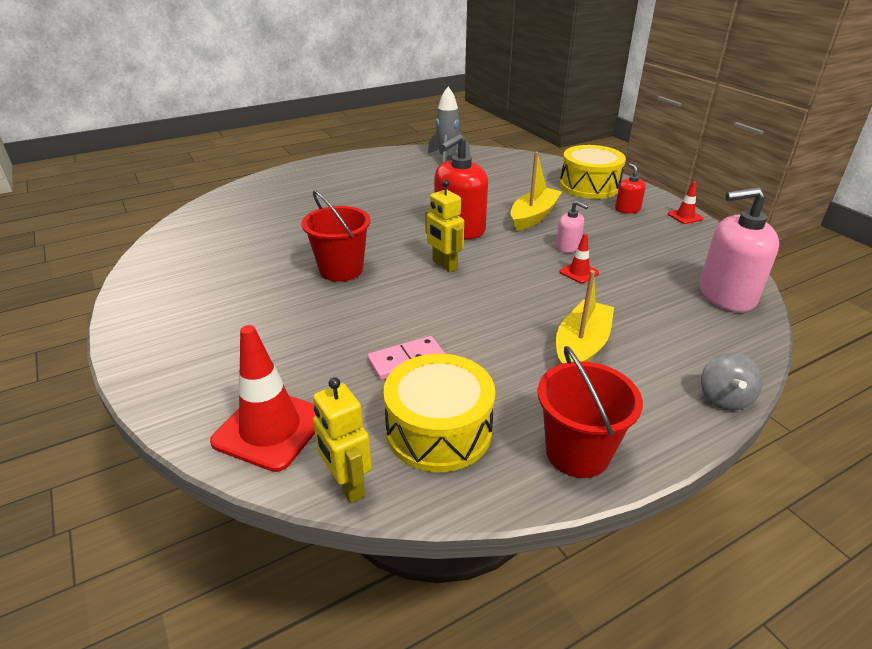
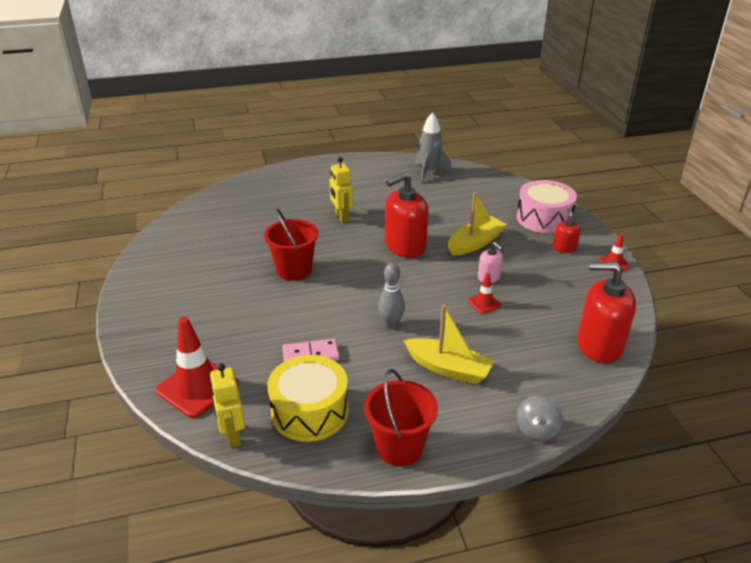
camera: 15 degrees right, 0 degrees up
yellow robot [425,180,464,272] -> yellow robot moved to [330,157,353,223]
yellow boat [556,270,614,364] -> yellow boat turned 75 degrees clockwise [404,304,495,384]
yellow drum [560,145,626,199] -> pink drum [516,180,577,234]
pink soap dispenser [699,187,779,312] -> red soap dispenser [577,262,636,363]
none -> grey bowling pin [378,263,405,329]

